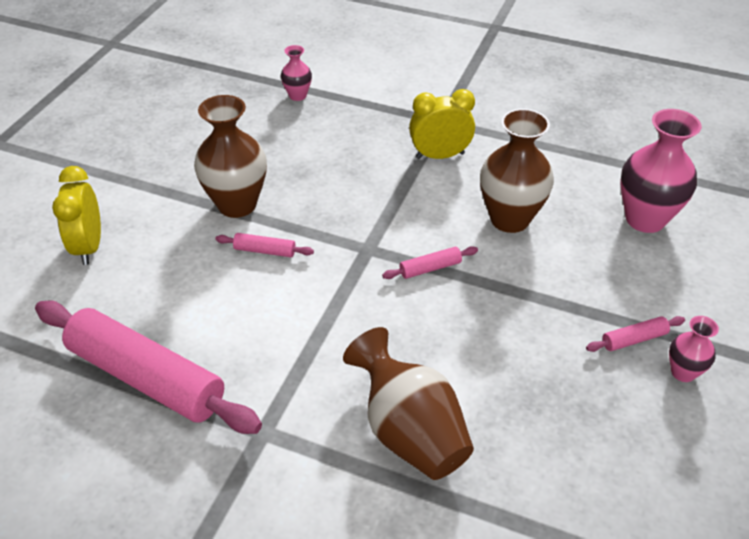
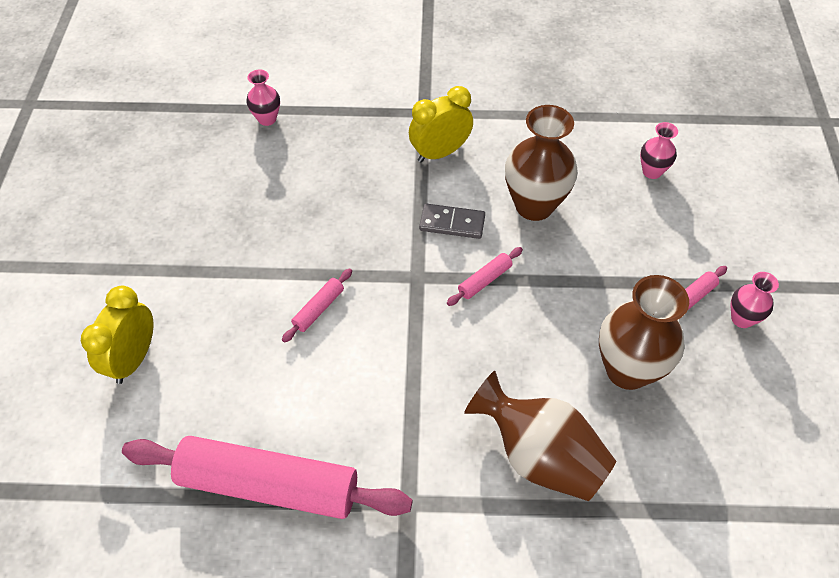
camera: 20 degrees left, 10 degrees up
yellow clock [52,166,101,265] -> yellow clock turned 45 degrees clockwise [81,286,153,384]
brown vase [194,95,267,218] -> brown vase moved to [599,275,689,390]
pink rolling pin [215,233,314,257] -> pink rolling pin turned 45 degrees counterclockwise [282,269,352,343]
pink vase [620,109,702,233] -> pink vase [640,122,678,179], size x0.51
none -> grey domino [419,204,485,239]

